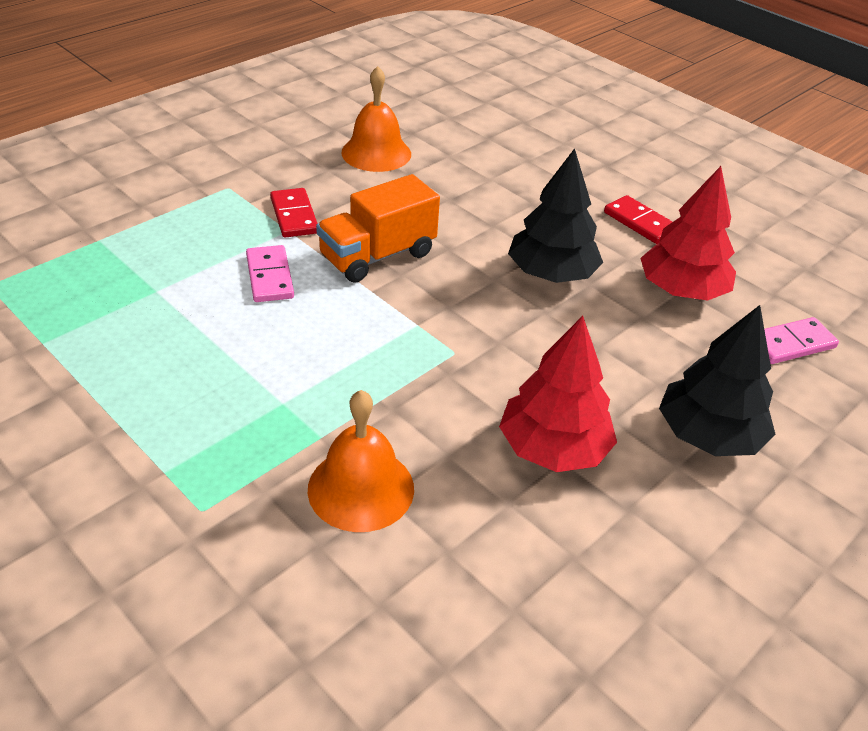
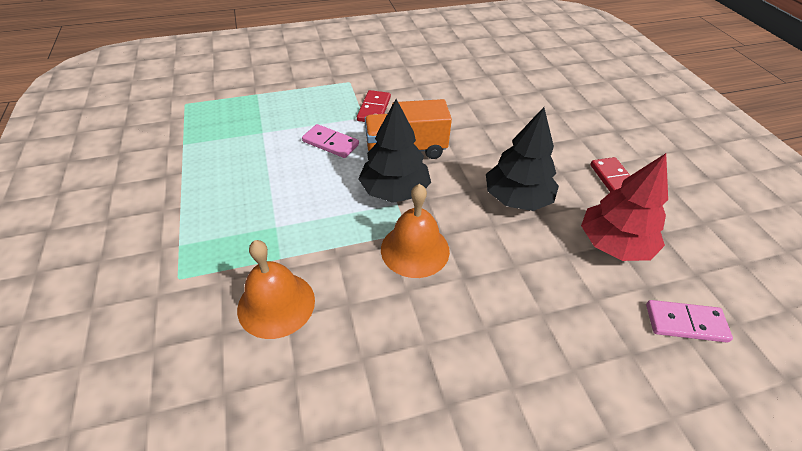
camera: 30 degrees right, 5 degrees up
pink domino [246,245,294,302] -> pink domino turned 75 degrees counterclockwise [302,124,359,158]
orange bell [341,66,411,172] -> orange bell moved to [381,184,450,278]
red tree [499,316,617,472] -> none
black tree [659,305,775,456] -> black tree moved to [358,99,431,203]

